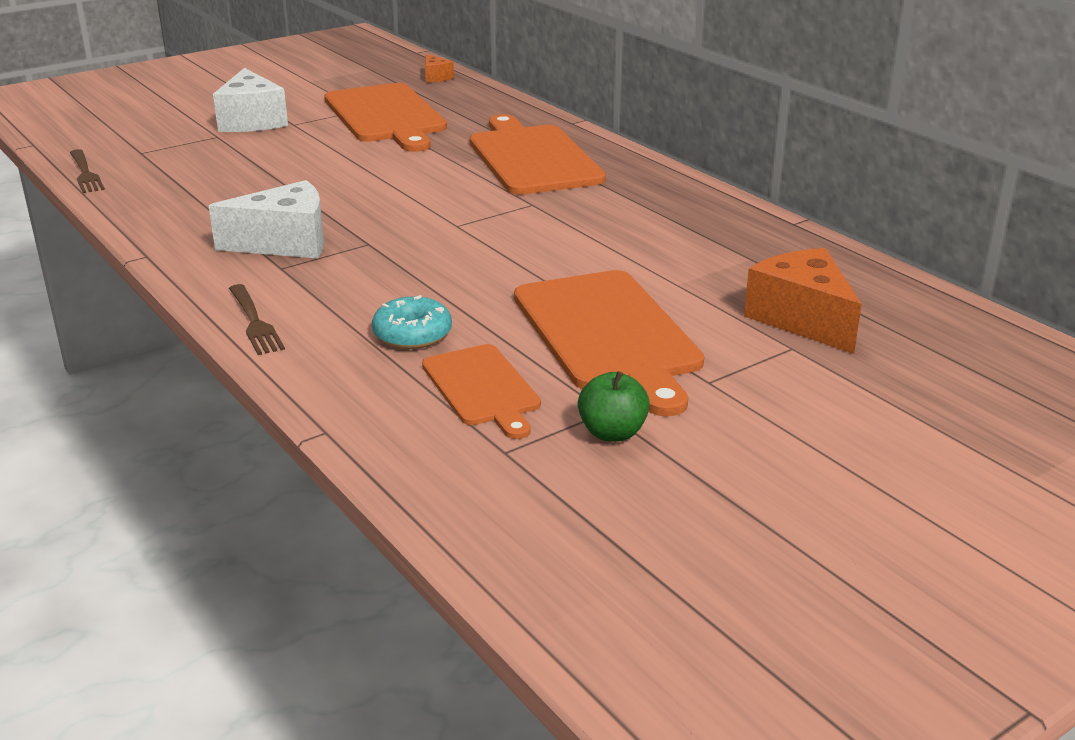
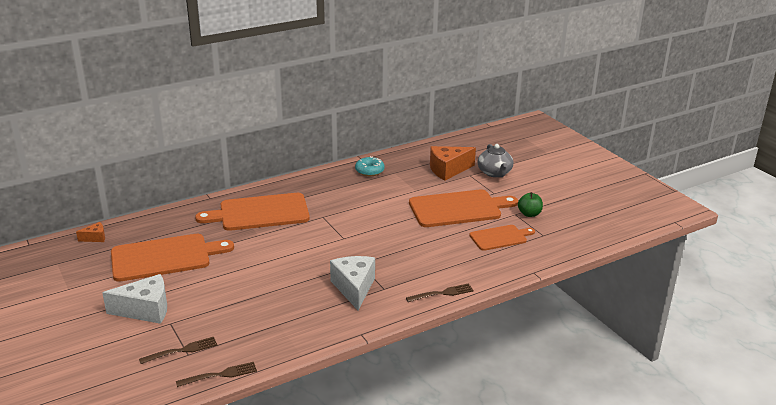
camera: 85 degrees left, 0 degrees up
turquoise donut [372,295,452,349] -> turquoise donut moved to [355,156,385,176]
none -> brown fork [139,337,217,364]
none -> grey teapot [478,144,513,177]

